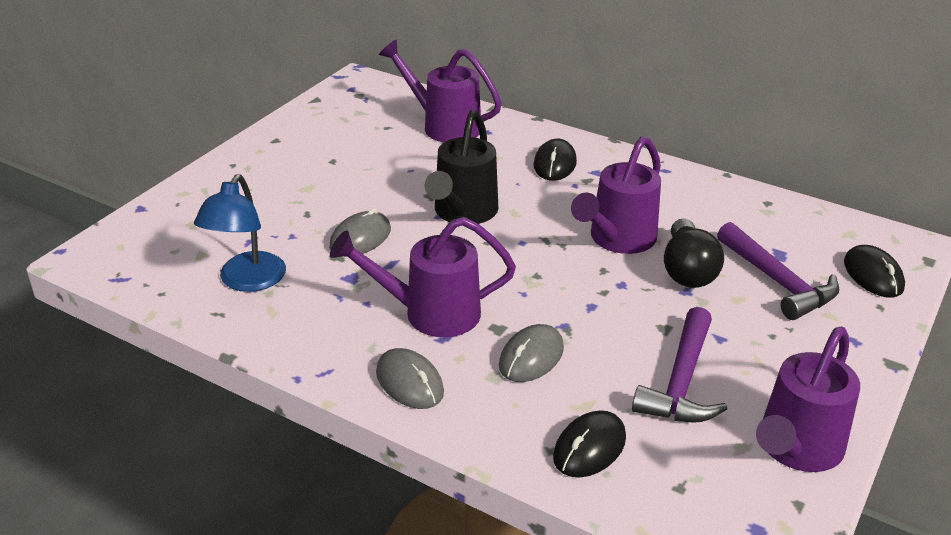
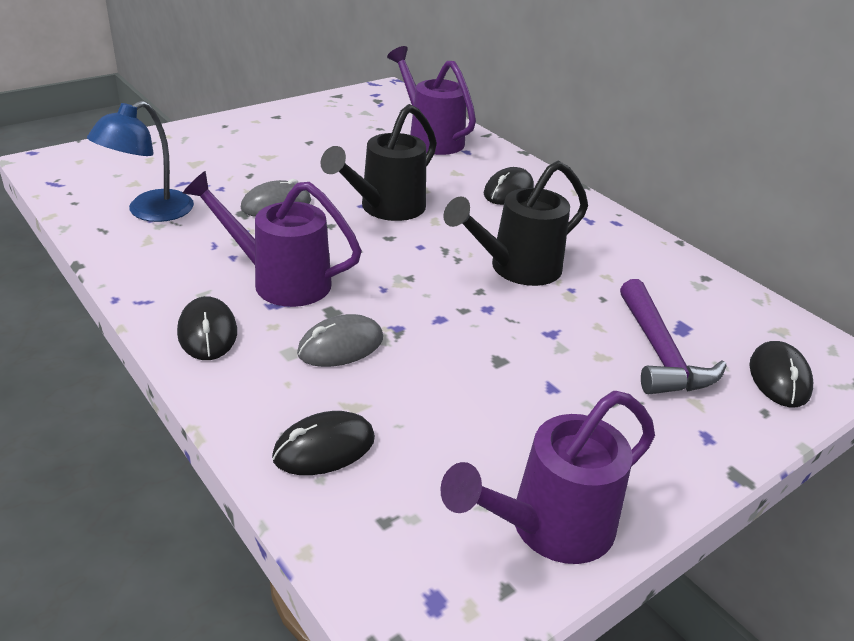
camera: 20 degrees right, 0 degrees up
grey mouse [376,348,444,409] -> black mouse [177,296,237,360]
purple watering can [571,136,661,254] -> black watering can [443,161,588,286]
purple hammer [632,307,727,423] -> none
black light bulb [664,218,724,288] -> none

